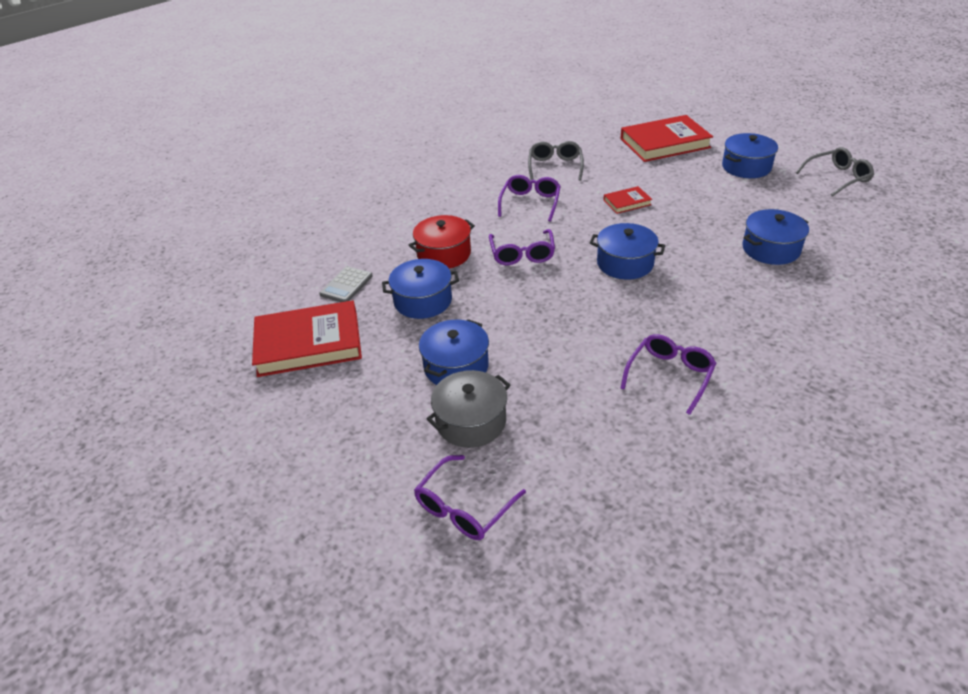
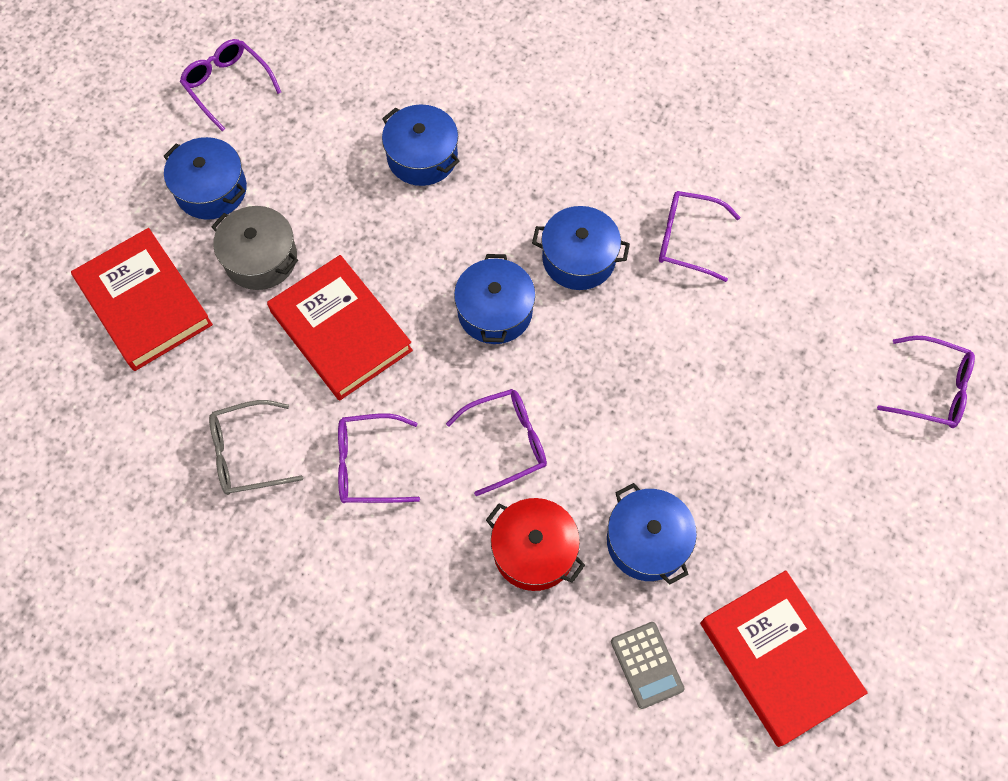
camera: 110 degrees left, 25 degrees up
grey calculator [319,266,373,302] -> grey calculator turned 60 degrees clockwise [611,622,685,709]
blue pot [419,319,489,385] -> blue pot moved to [532,206,630,290]
grey pot [426,370,511,448] -> grey pot moved to [211,206,298,290]
red book [603,186,652,214] -> red book [267,255,413,400], size x2.10
grey glasses [796,147,874,196] -> purple glasses [180,39,281,131]

